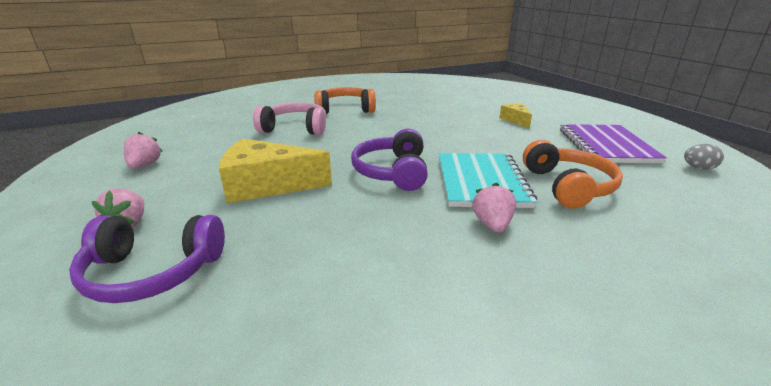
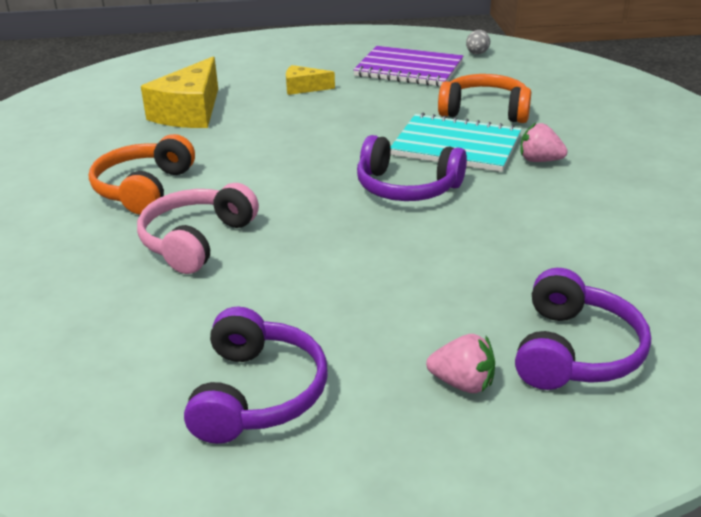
camera: 70 degrees left, 5 degrees up
pink strawberry [124,132,163,169] -> purple headphones [184,306,328,444]
yellow cheese [219,139,332,203] -> yellow cheese moved to [141,56,218,128]

